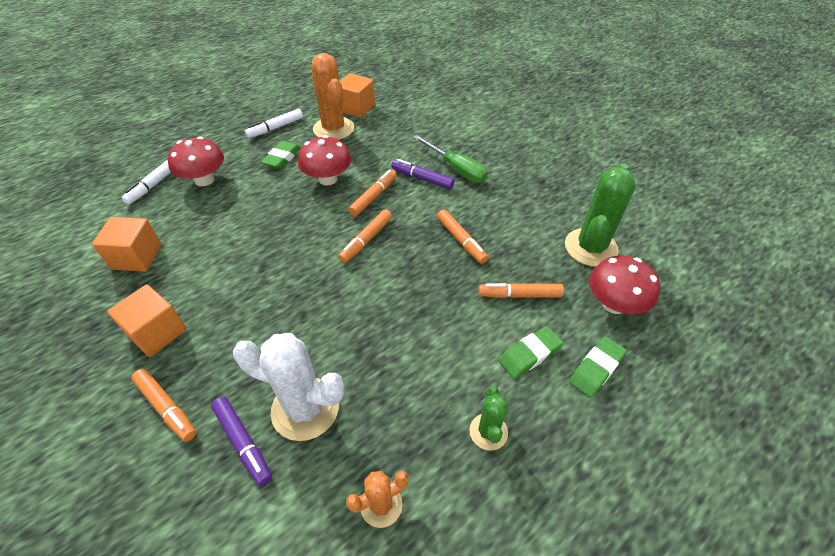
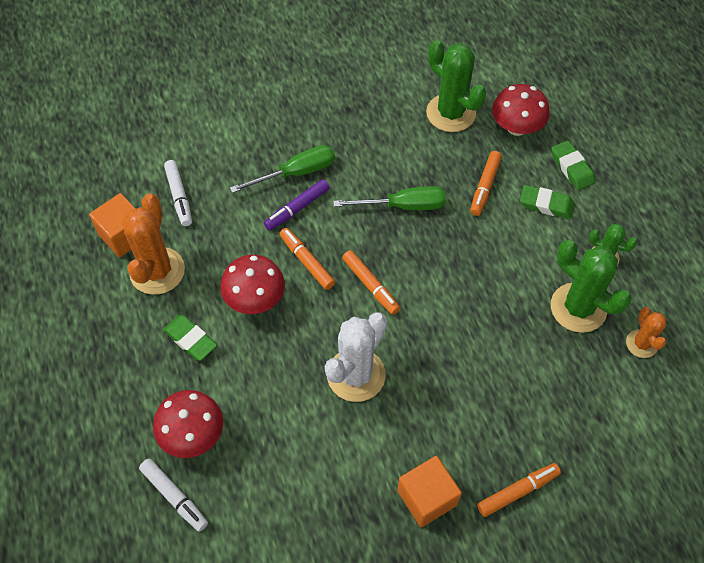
camera: 70 degrees left, 10 degrees up
orange cube [92,217,162,272] -> none
purple marker [211,397,272,486] -> none
white cactus [233,333,345,441] -> white cactus moved to [325,312,387,402]
white marker [245,109,303,138] -> white marker moved to [164,160,192,226]
orange cactus [312,53,354,140] -> orange cactus turned 75 degrees counterclockwise [122,193,185,295]
orange marker [437,209,488,264] -> green screwdriver [333,186,446,210]
green eraser [498,326,563,379] -> green eraser turned 60 degrees counterclockwise [520,185,574,219]
none -> green cactus [551,240,631,333]

